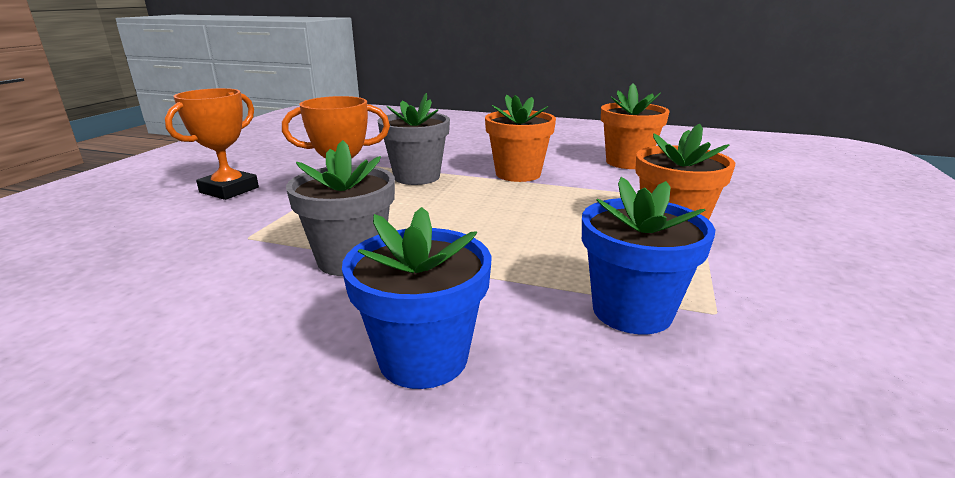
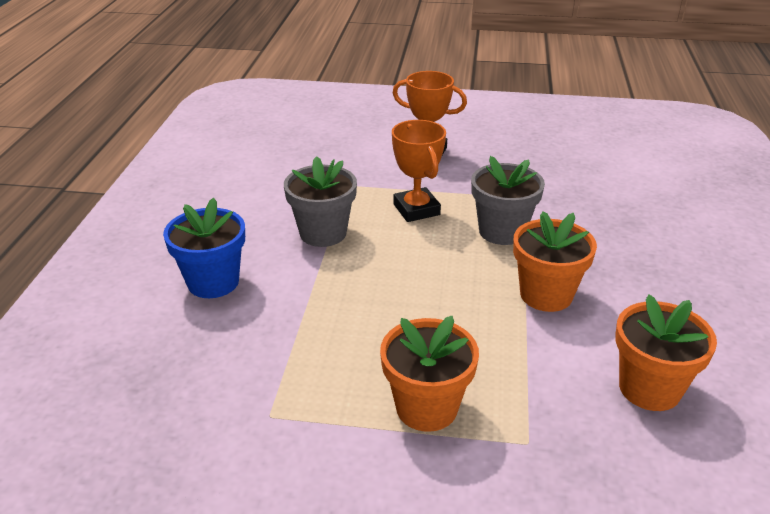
camera: 80 degrees right, 10 degrees up
blue flower pot [582,177,715,334] -> none

